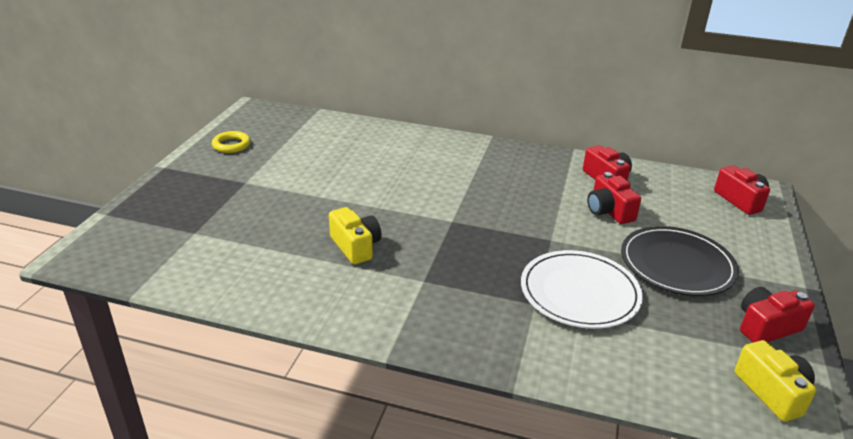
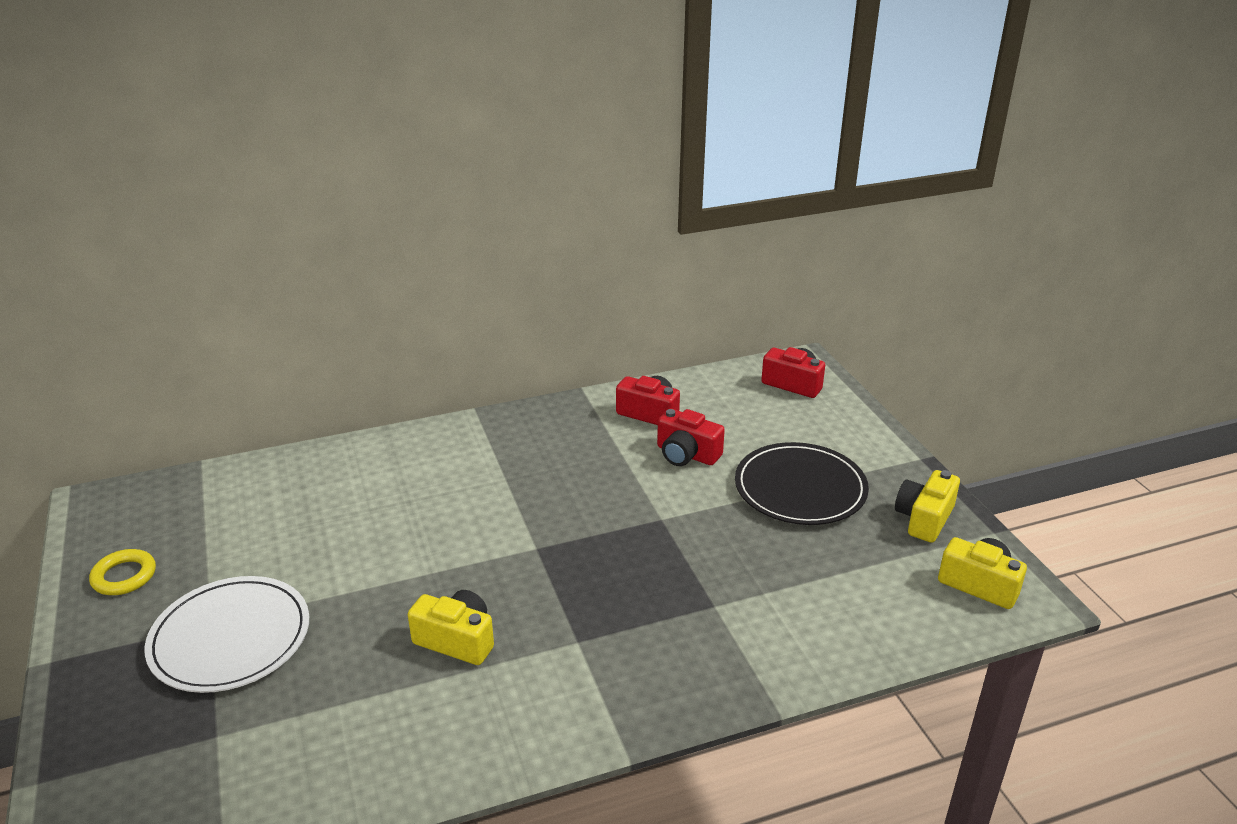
camera: 35 degrees left, 0 degrees up
white plate [521,250,643,329] -> white plate moved to [145,576,309,693]
red camera [740,287,815,342] -> yellow camera [895,470,960,543]

